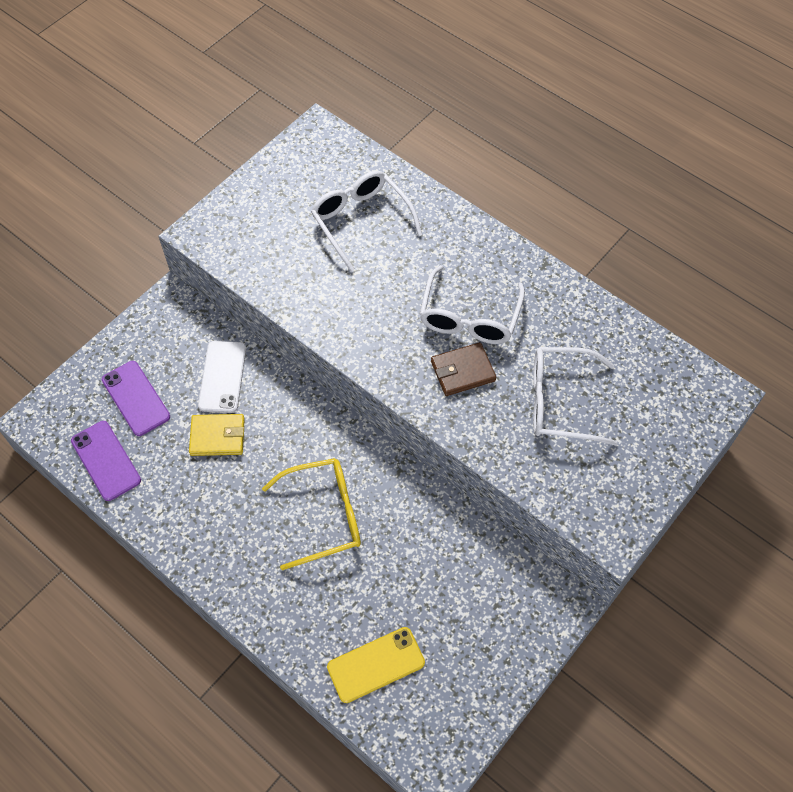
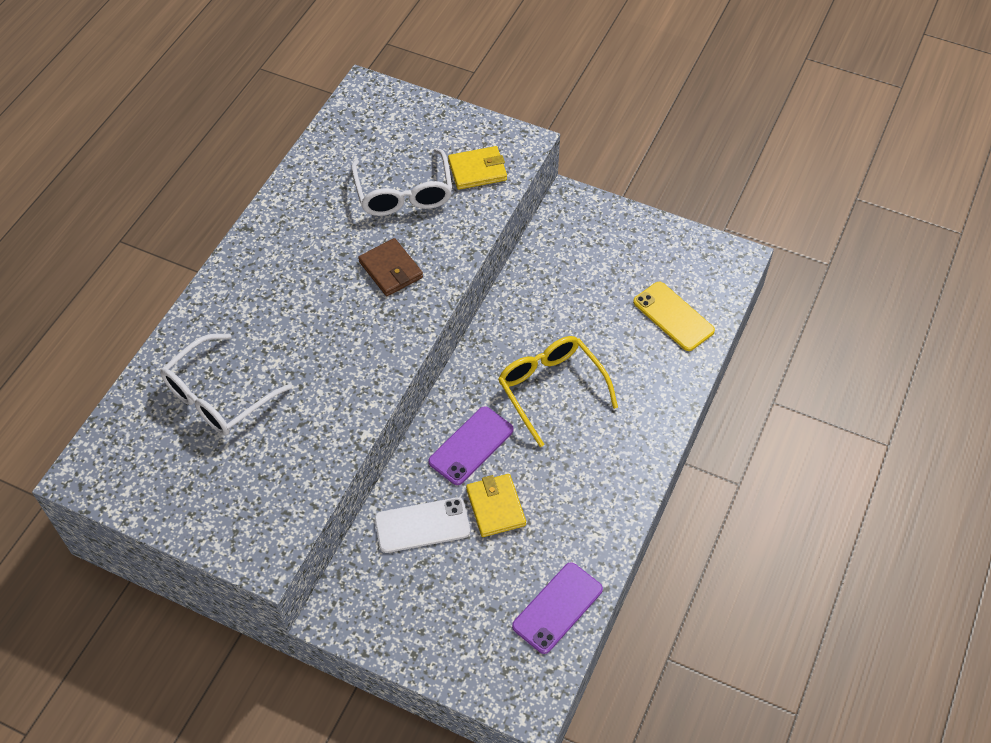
camera: 105 degrees left, 5 degrees down
purple phone [102,361,170,436] -> purple phone moved to [428,406,513,485]
white glasses [420,265,525,344] -> none
none -> yellow wallet [448,146,507,190]

